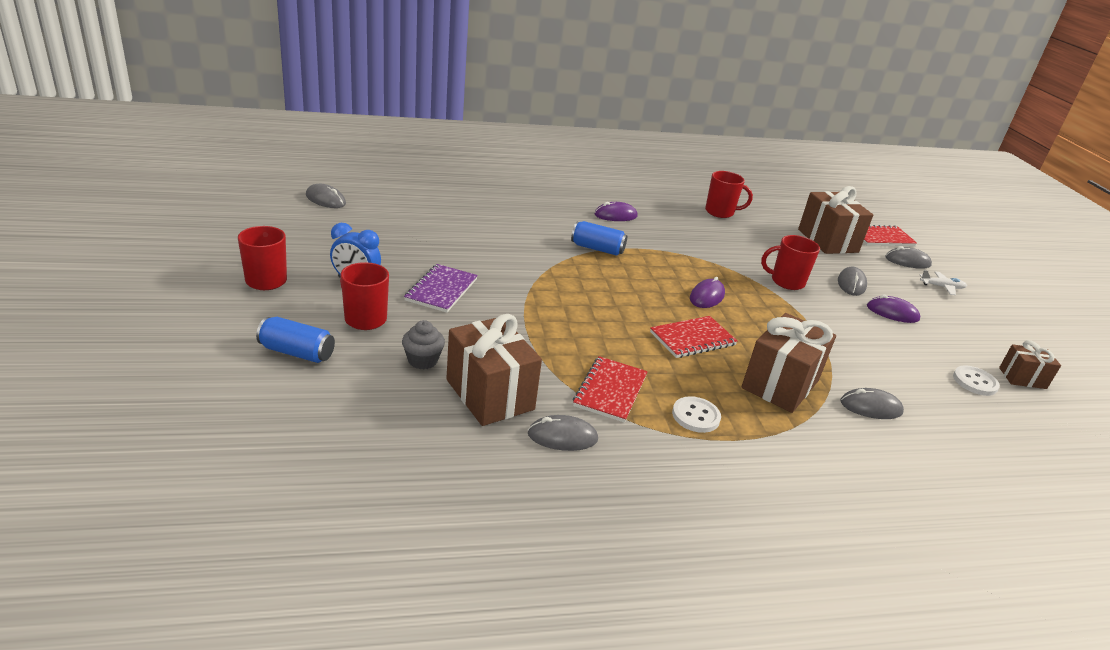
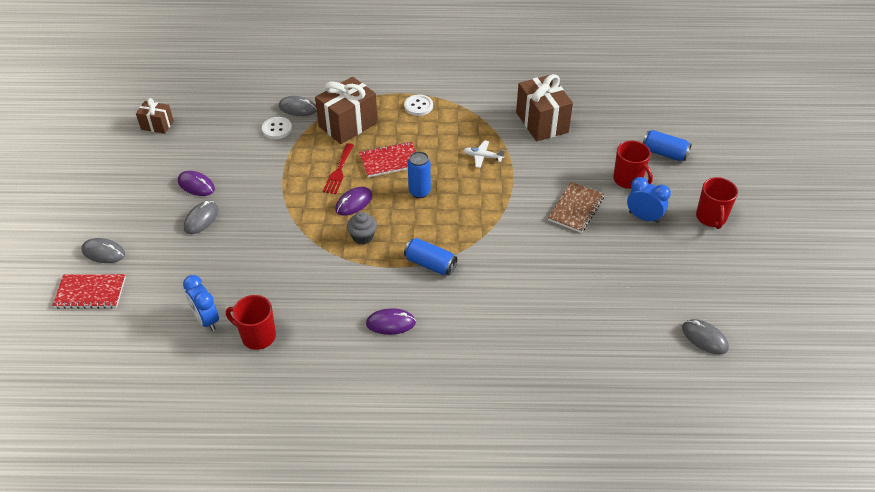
camera: 165 degrees left, 15 degrees up
grey cupcake [402,320,445,370] -> grey cupcake moved to [347,212,377,245]
purple notebook [404,264,478,313] -> brown notebook [548,182,604,233]
grey mouse [528,415,598,451] -> none
red notebook [573,356,648,423] -> none
red mug [761,235,820,290] -> none
brown gift [798,186,873,254] -> none
white plane [920,270,967,295] -> white plane moved to [463,140,505,168]
white button [953,365,1000,396] -> white button moved to [262,117,292,139]
none -> blue clock [183,275,219,331]
none -> red fork [323,143,354,194]
none -> blue can [408,151,431,198]

